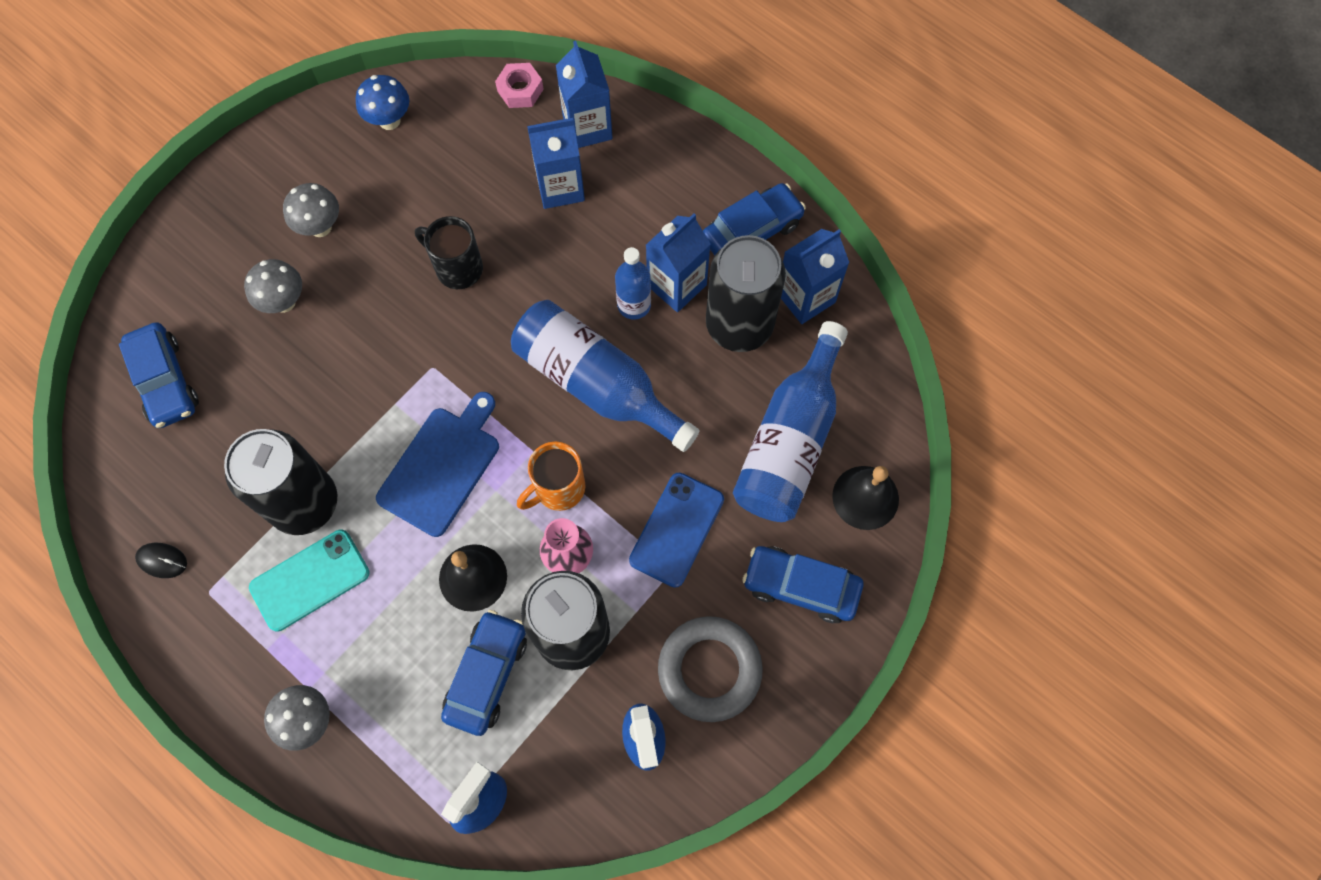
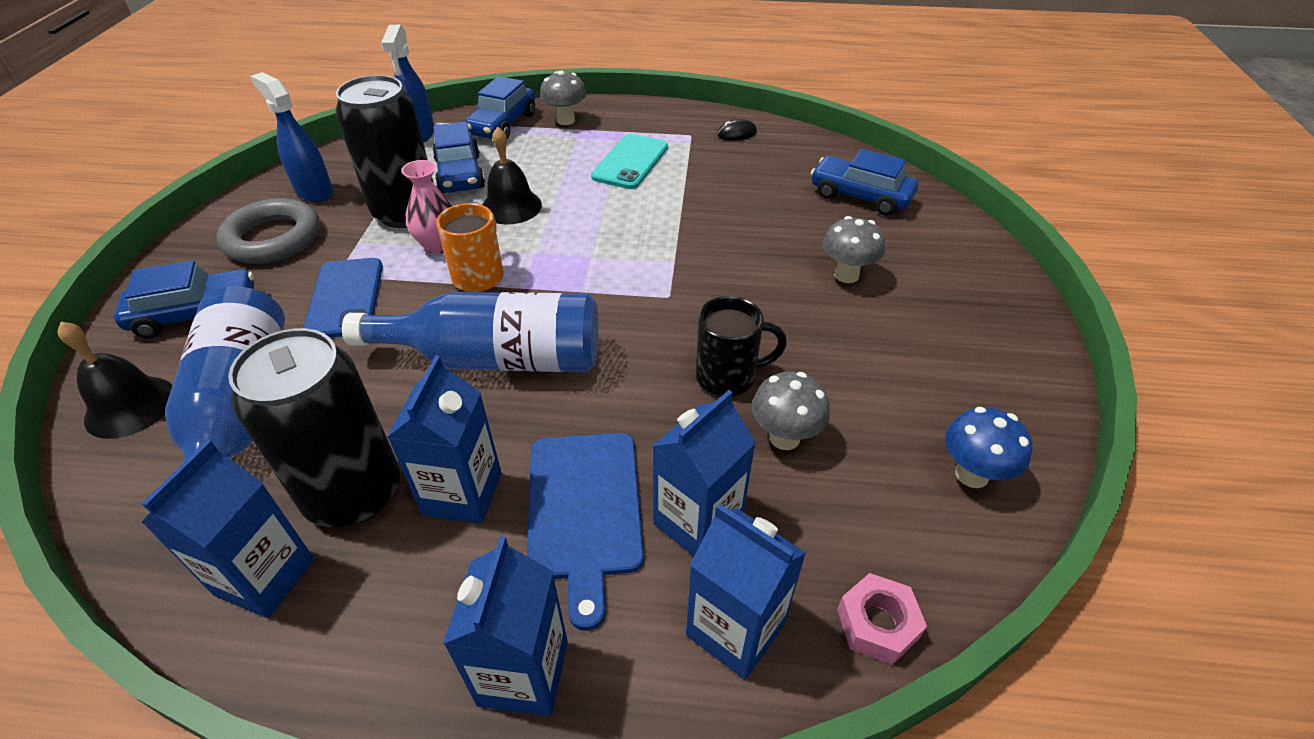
camera: 145 degrees right, 25 degrees down
black can [224,429,337,535] -> none
grey mushroom [283,183,339,237] -> grey mushroom moved to [752,372,830,450]
blue cutting board [376,392,499,537] -> blue cutting board moved to [527,433,644,631]
blue bottle [615,247,651,320] -> none
blue car [703,183,806,255] -> blue car moved to [464,76,535,139]
none -> blue carton [443,536,568,717]

